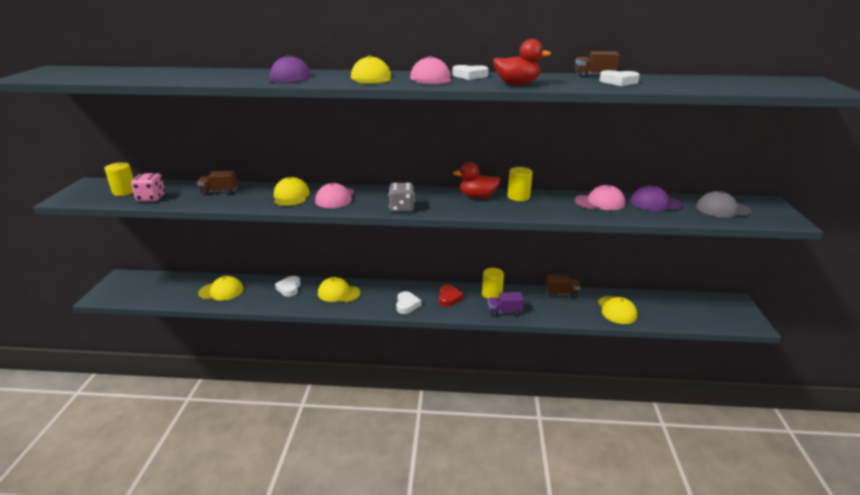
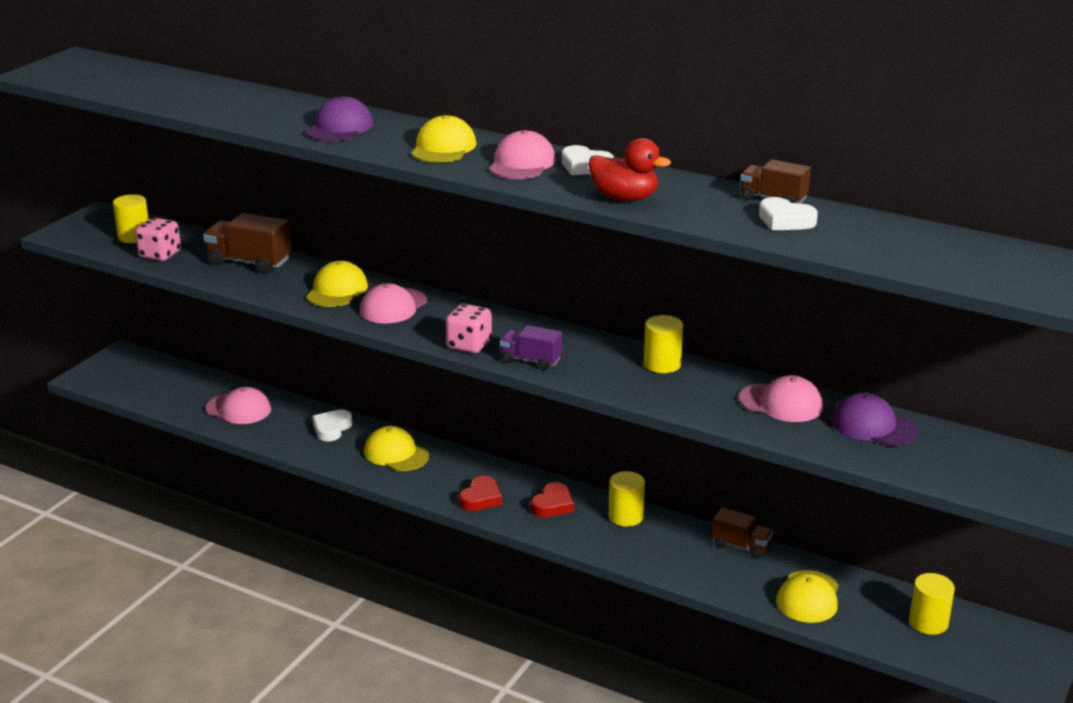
camera: 25 degrees right, 0 degrees up
brown truck [197,171,237,195] -> brown truck [203,213,292,274], size x1.56
yellow cap [198,276,244,301] -> pink cap [205,387,271,424]
grey dice [389,183,415,212] -> pink dice [446,304,492,353]
white heart [396,291,421,314] -> red heart [459,476,502,511]
red duck [453,162,501,199] -> none
purple truck [488,292,524,317] -> purple truck moved to [500,325,562,370]
grey cap [696,191,752,218] -> none
none -> yellow cylinder [909,573,955,635]

